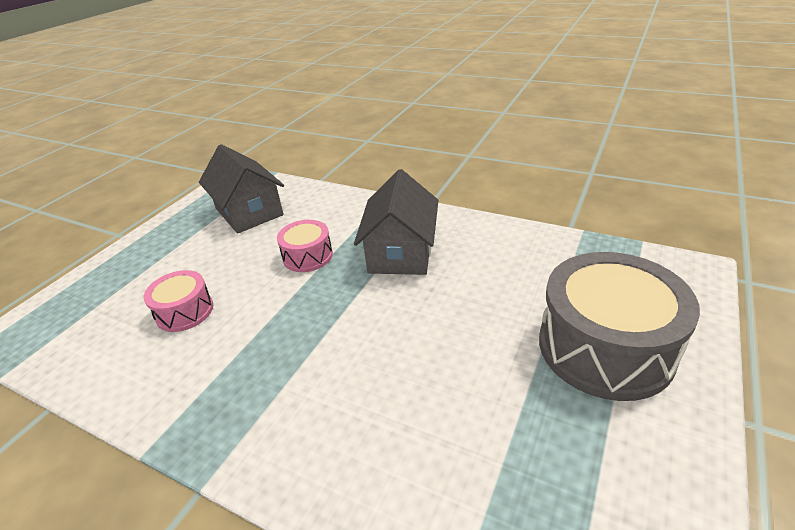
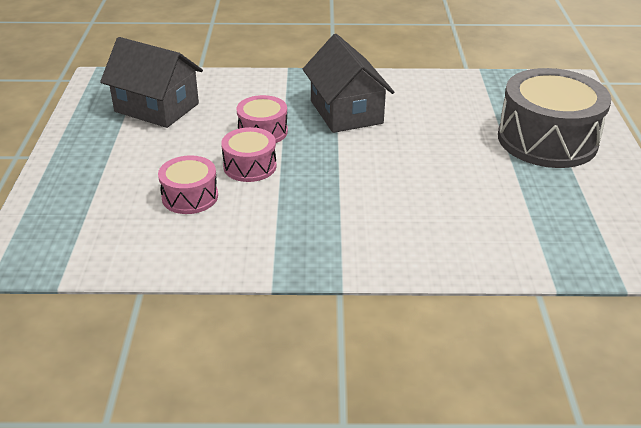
camera: 30 degrees left, 0 degrees up
none -> pink drum [221,127,277,182]

